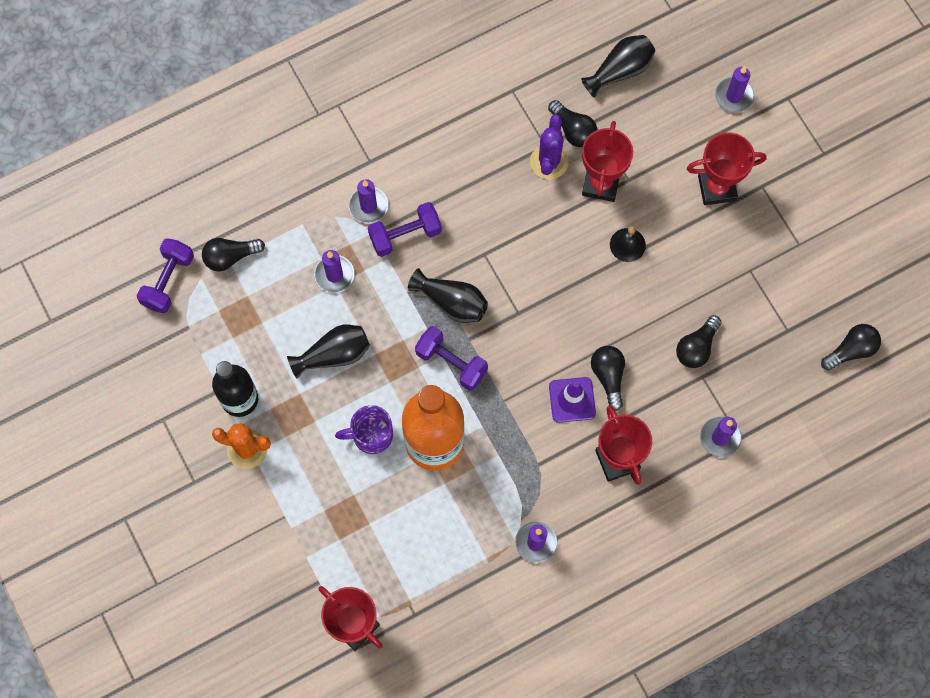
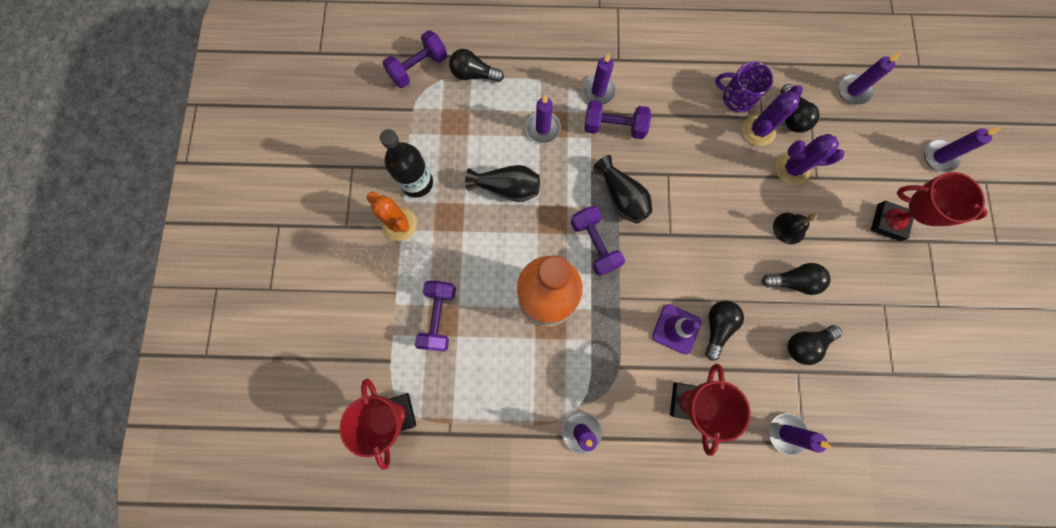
camera: 30 degrees right, 5 degrees up
purple mug [335,405,393,454] -> purple mug moved to [715,62,774,113]
black vase [581,35,655,98] -> purple candle [839,52,901,105]
red trophy [582,121,633,202] -> purple cactus [775,134,844,185]
black light bulb [821,324,881,371] -> black light bulb moved to [762,263,830,295]
none -> purple dumbbell [415,281,456,352]

